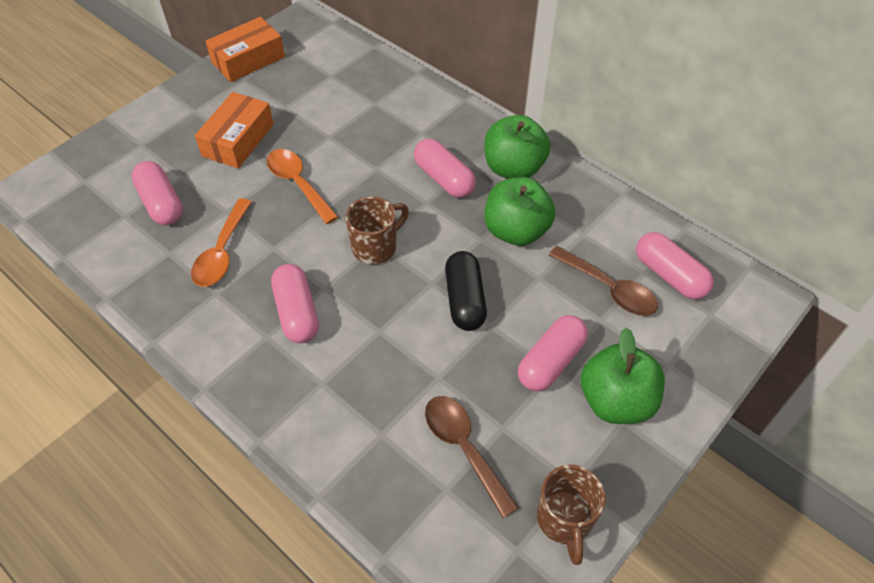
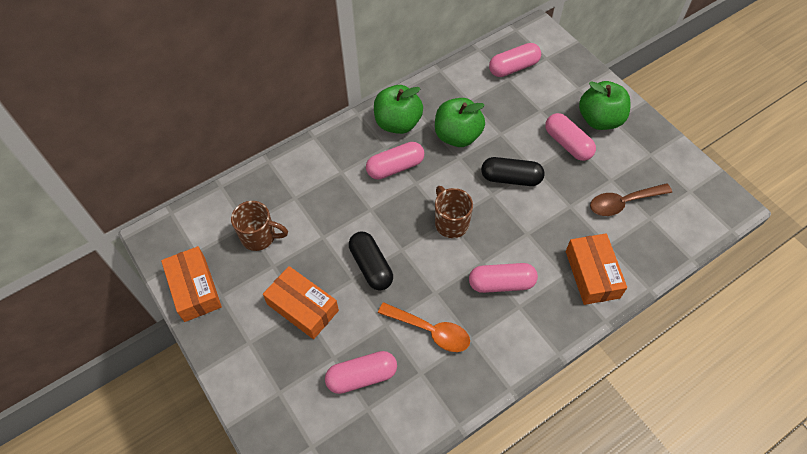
camera: 75 degrees left, 5 degrees up
orange spoon [267,149,338,224] -> black capsule [349,231,393,290]
brown mug [537,465,606,565] -> brown mug moved to [231,201,288,251]
brown spoon [549,246,658,316] -> none
none -> orange box [566,233,627,305]

